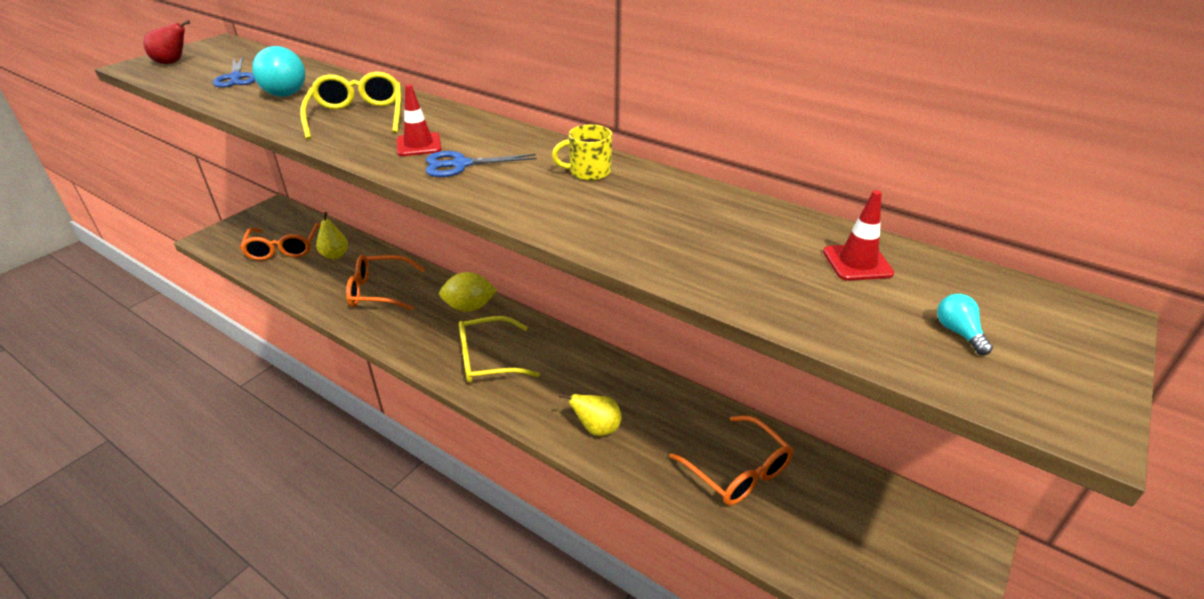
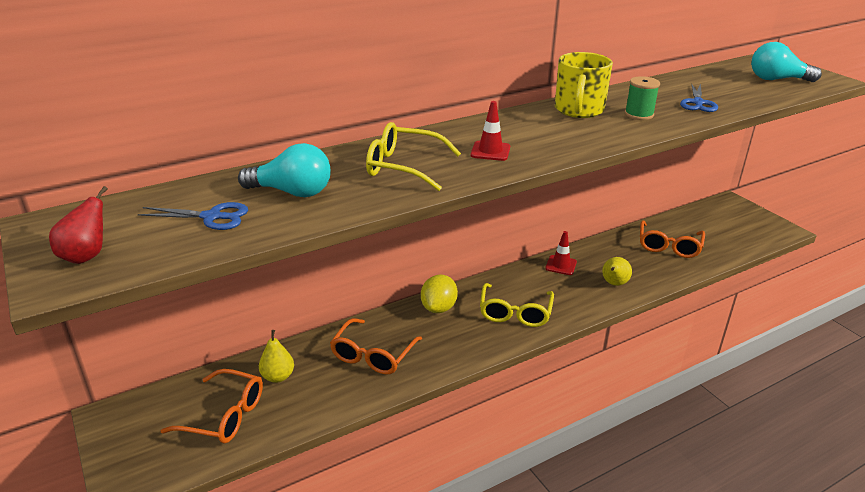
camera: 65 degrees left, 5 degrees down
blue scissors [426,151,537,177] -> blue scissors moved to [680,83,718,112]
yellow mug [552,124,612,181] -> yellow mug [555,52,613,118], size x1.72
orange glasses [669,416,794,505] -> orange glasses turned 120 degrees clockwise [640,220,705,258]
red traffic cone [823,190,894,281] -> red traffic cone moved to [545,231,577,275]
turquoise light bulb [937,294,993,355] -> turquoise light bulb [751,42,822,82], size x2.18
none -> green spool [625,76,660,120]

